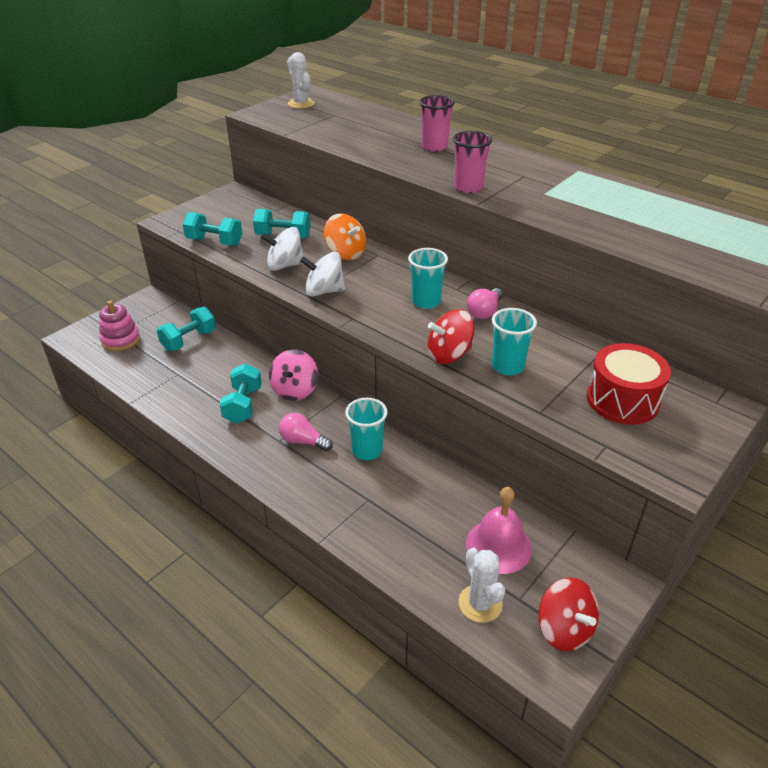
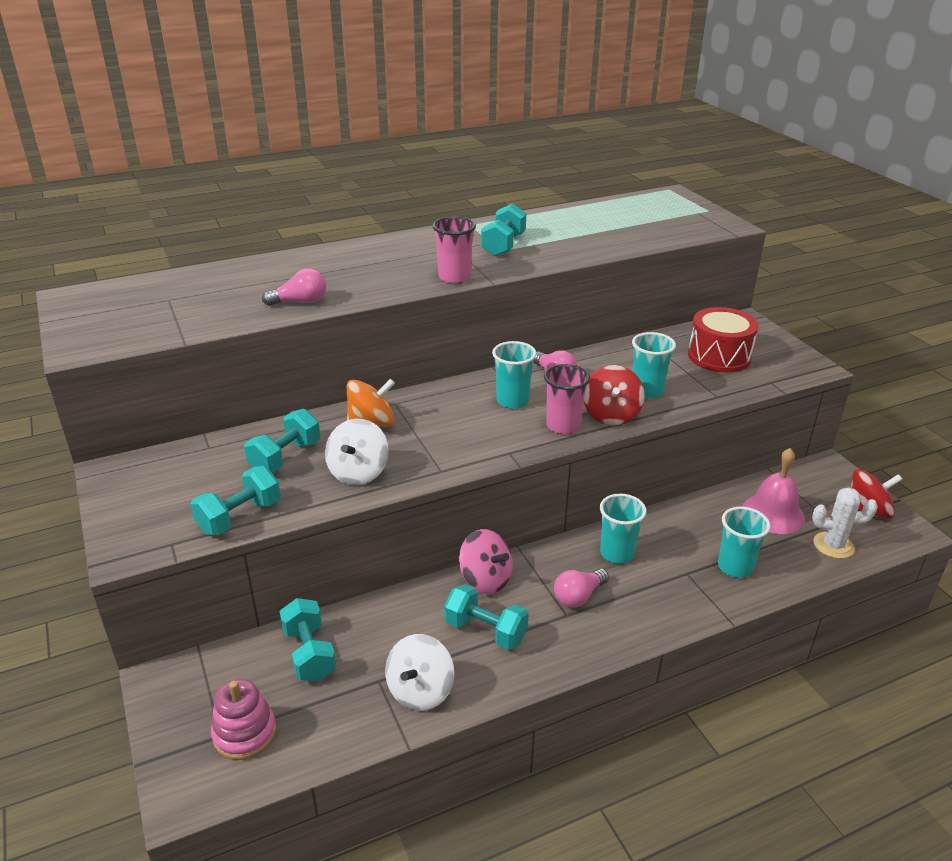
camera: 65 degrees left, 5 degrees down
white cactus [287,52,315,109] -> none
white spinning top [300,252,345,297] -> white spinning top moved to [385,634,454,711]
pink cup [419,95,455,152] -> pink cup moved to [544,364,590,434]
none -> pink light bulb [262,268,326,306]
none -> turquoise dumbbell [481,203,526,257]
none -> turquoise cup [718,507,771,578]

